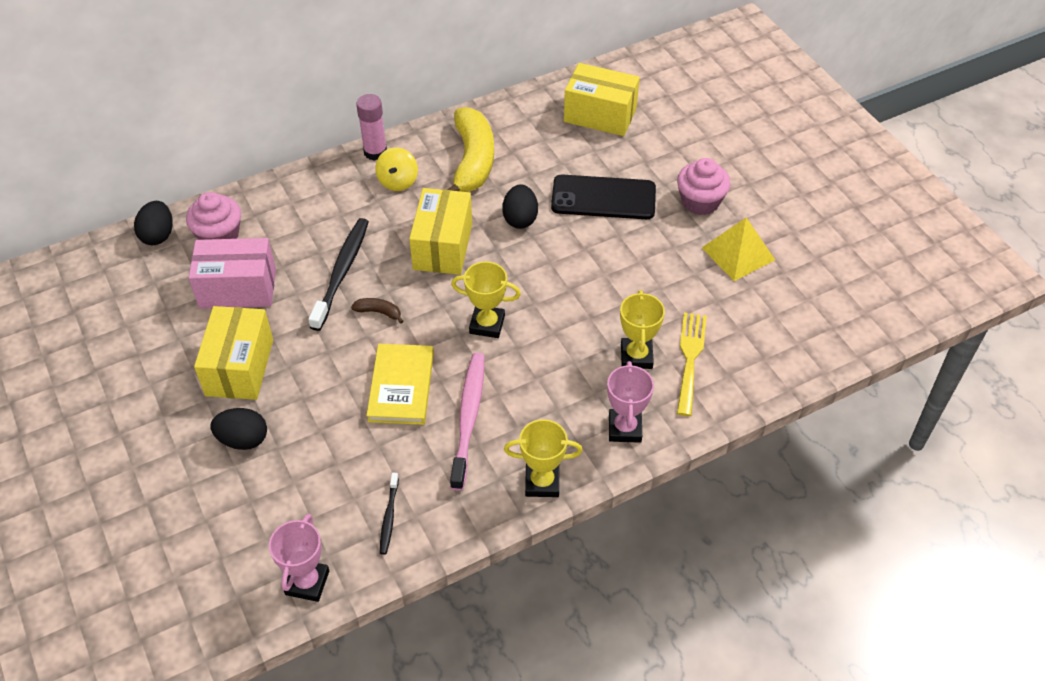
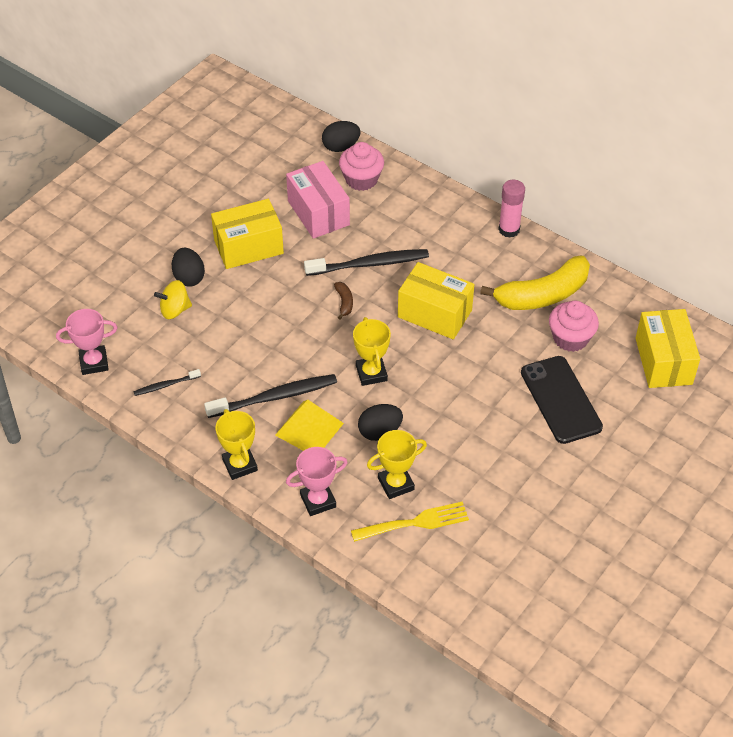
camera: 65 degrees right, 0 degrees up
yellow book [366,344,434,425] -> none
yellow spinning top [375,147,418,191] -> yellow spinning top moved to [154,280,192,319]
yellow box [409,188,472,275] -> yellow box turned 45 degrees clockwise [398,262,474,339]
pink toothbrush [450,353,484,491] -> black toothbrush [204,374,337,418]
black egg [502,184,538,229] -> black egg moved to [358,404,403,441]
pink cupcake [677,158,731,215] -> pink cupcake moved to [549,301,599,352]
yellow pyramid [702,217,775,281] -> yellow pyramid moved to [275,400,344,451]

